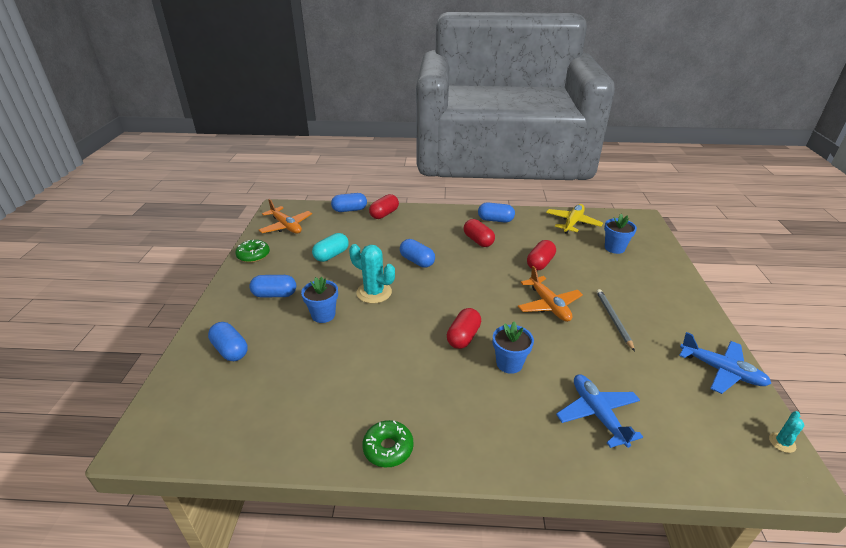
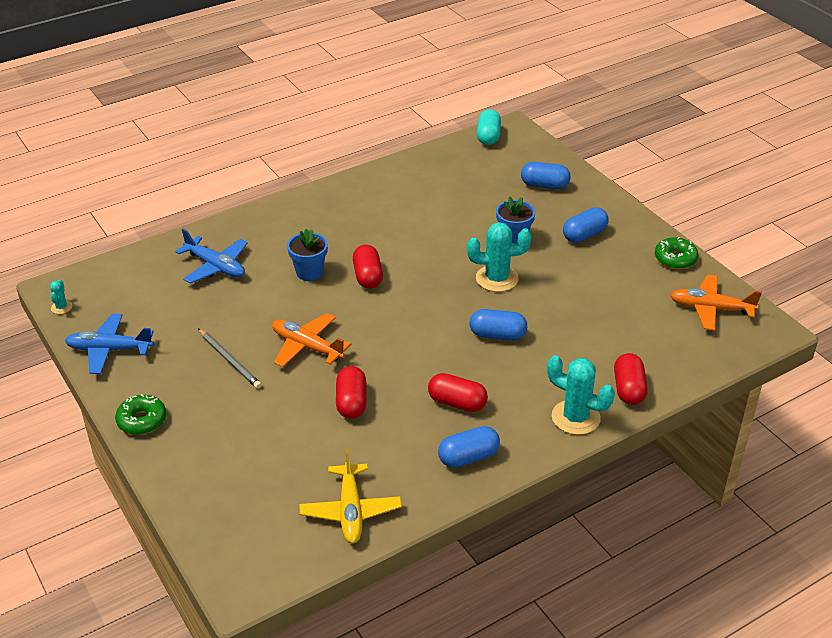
camera: 145 degrees right, 5 degrees up
turquoise capsule [312,233,349,262] -> turquoise capsule moved to [477,109,501,145]
blue capsule [331,193,367,212] -> none
green donut [362,420,414,468] -> green donut moved to [115,394,166,435]
blue flower pot [604,214,637,254] -> none
none -> turquoise cactus [547,355,615,435]

